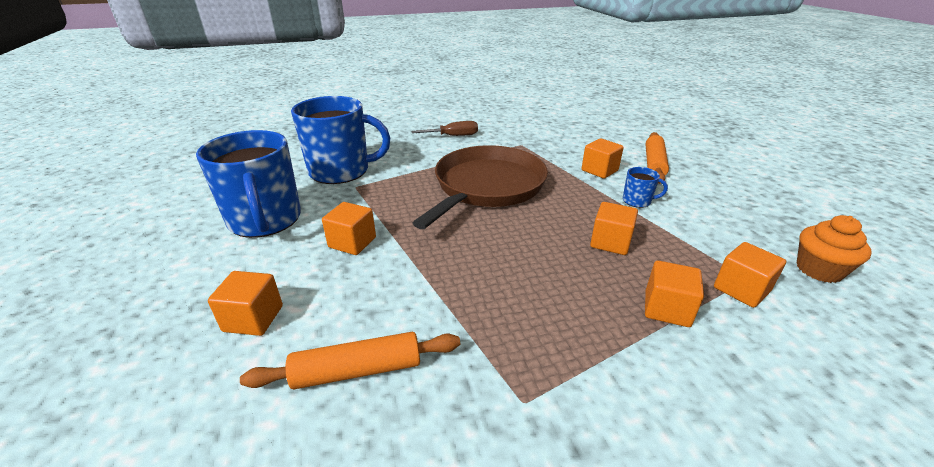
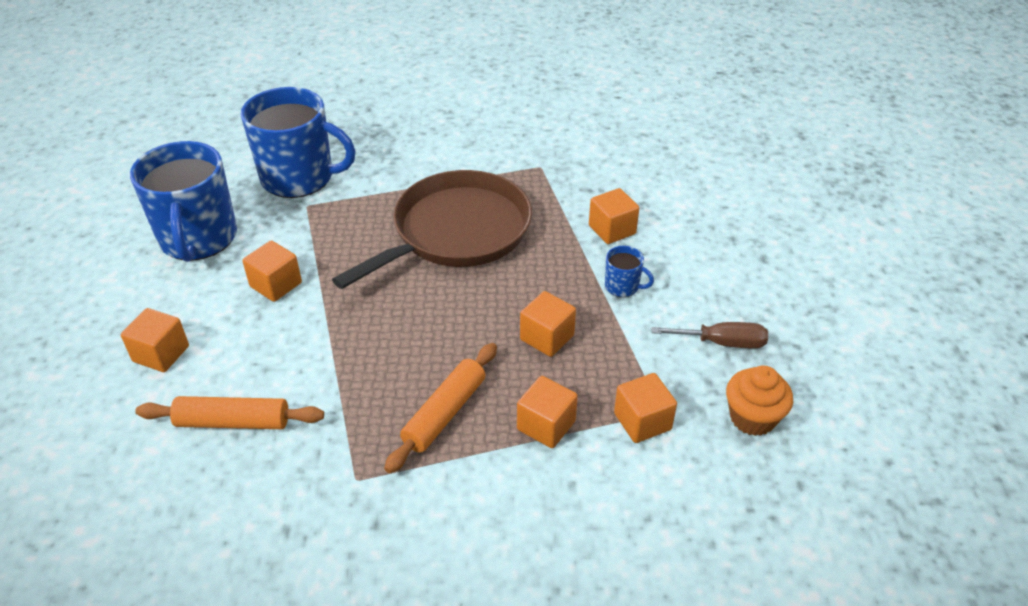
camera: 15 degrees right, 10 degrees up
brown screwdriver [412,121,478,136] -> brown screwdriver moved to [651,322,768,348]
orange rolling pin [646,132,669,184] -> orange rolling pin moved to [384,343,497,473]

